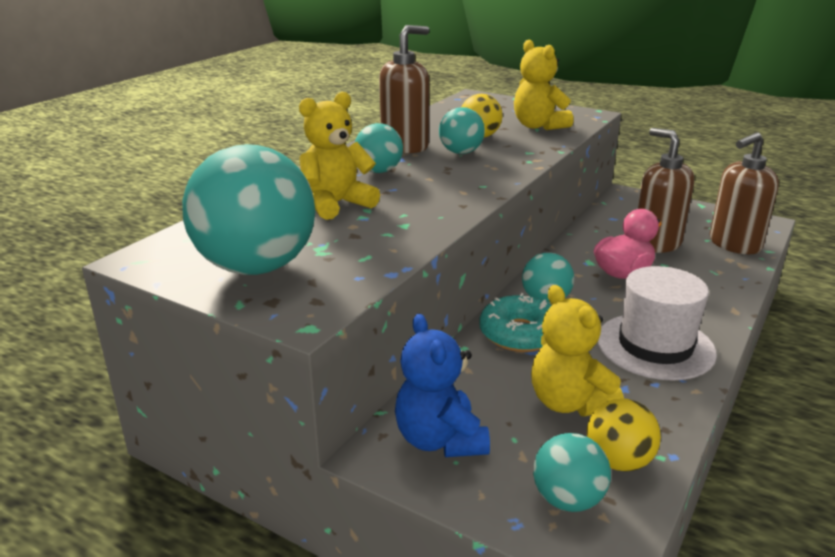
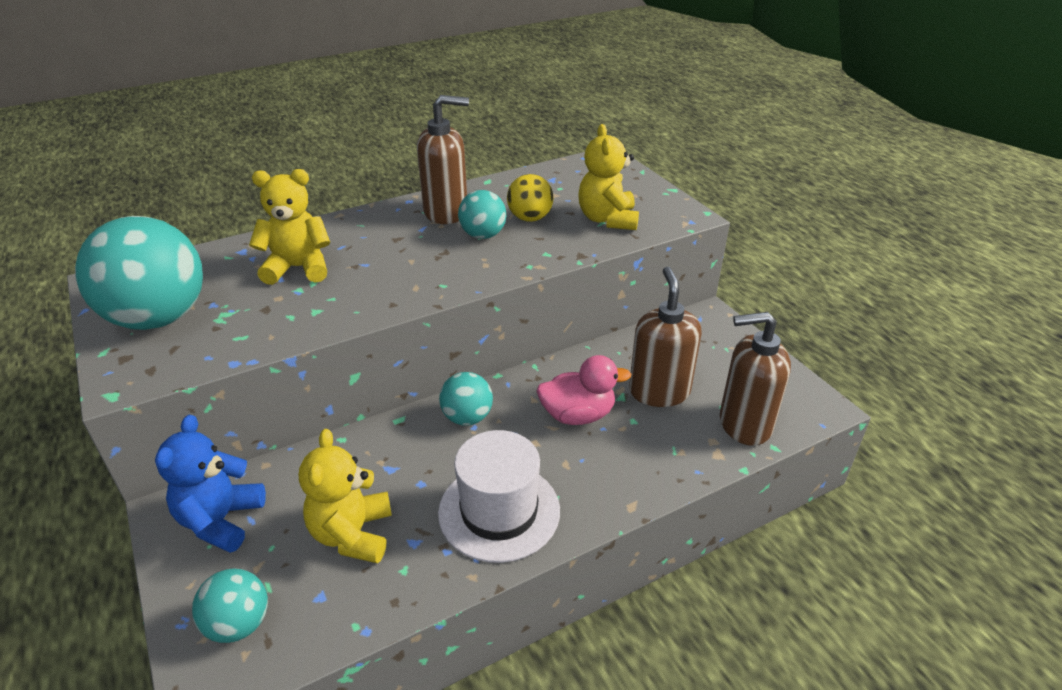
camera: 30 degrees right, 10 degrees up
turquoise ball [355,123,403,173] -> none
turquoise donut [479,293,552,352] -> none
yellow ball [587,398,661,471] -> none

